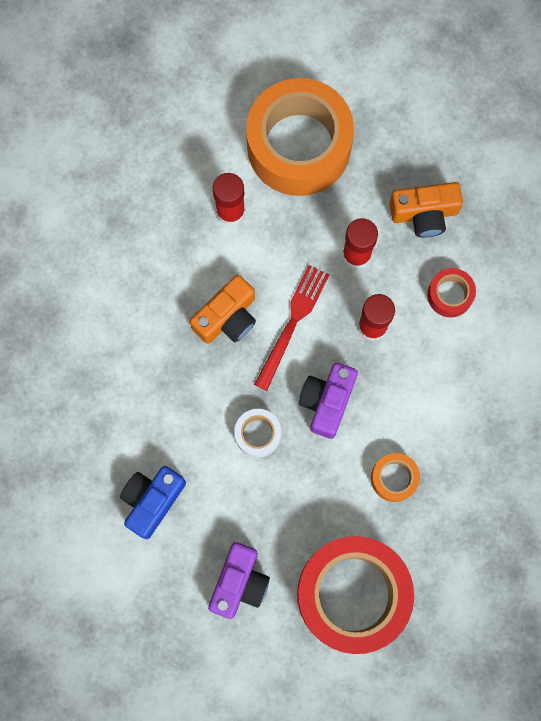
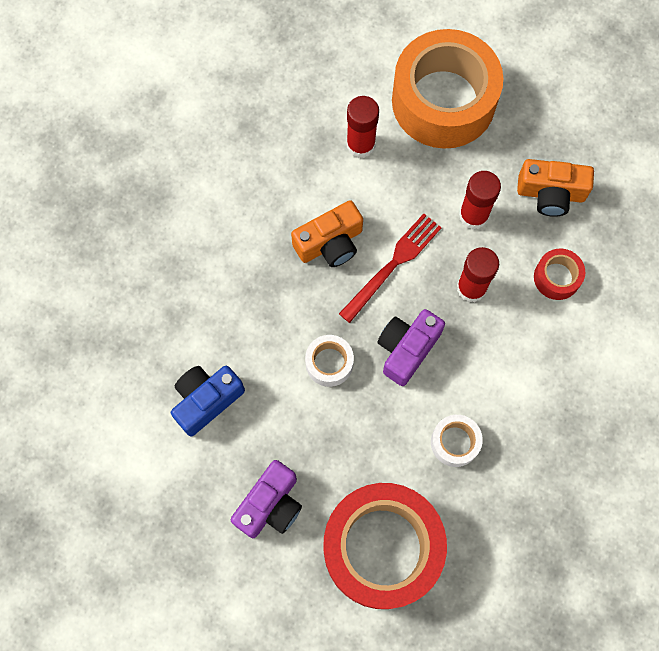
camera: 15 degrees right, 5 degrees down
orange tape [371,453,420,502] -> white tape [431,415,483,467]

